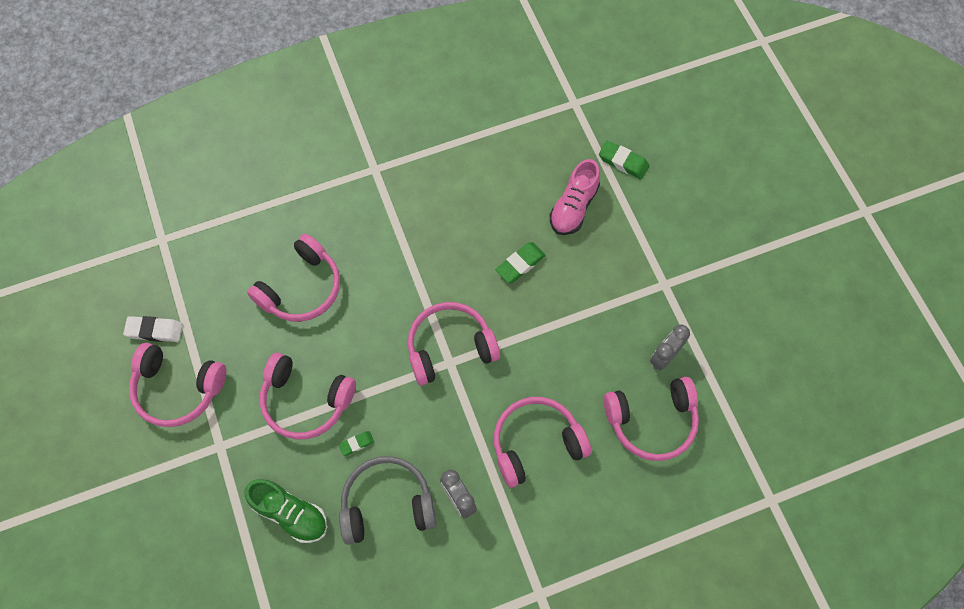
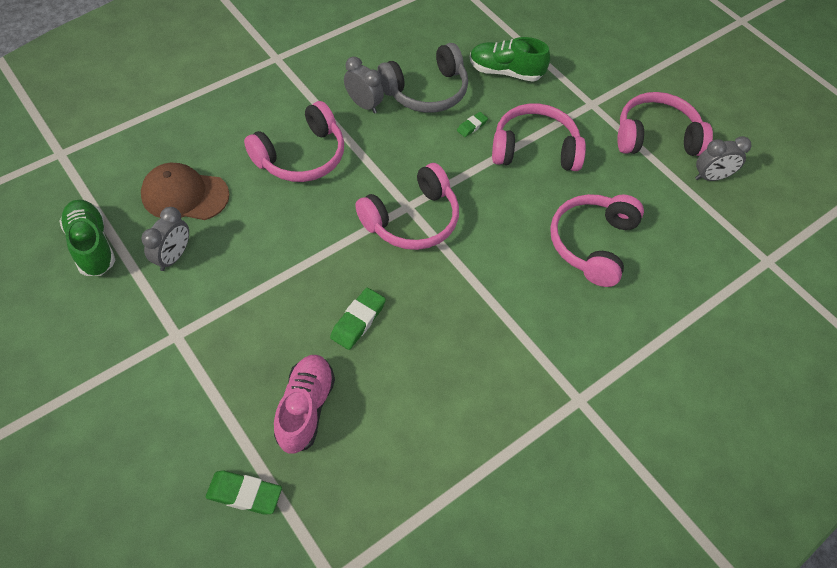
camera: 160 degrees right, 10 degrees down
white eraser [123,316,183,342] -> grey clock [695,136,751,181]
pink headphones [604,377,699,461] -> brown cap [141,163,229,220]
none -> green shoe [59,200,115,276]

